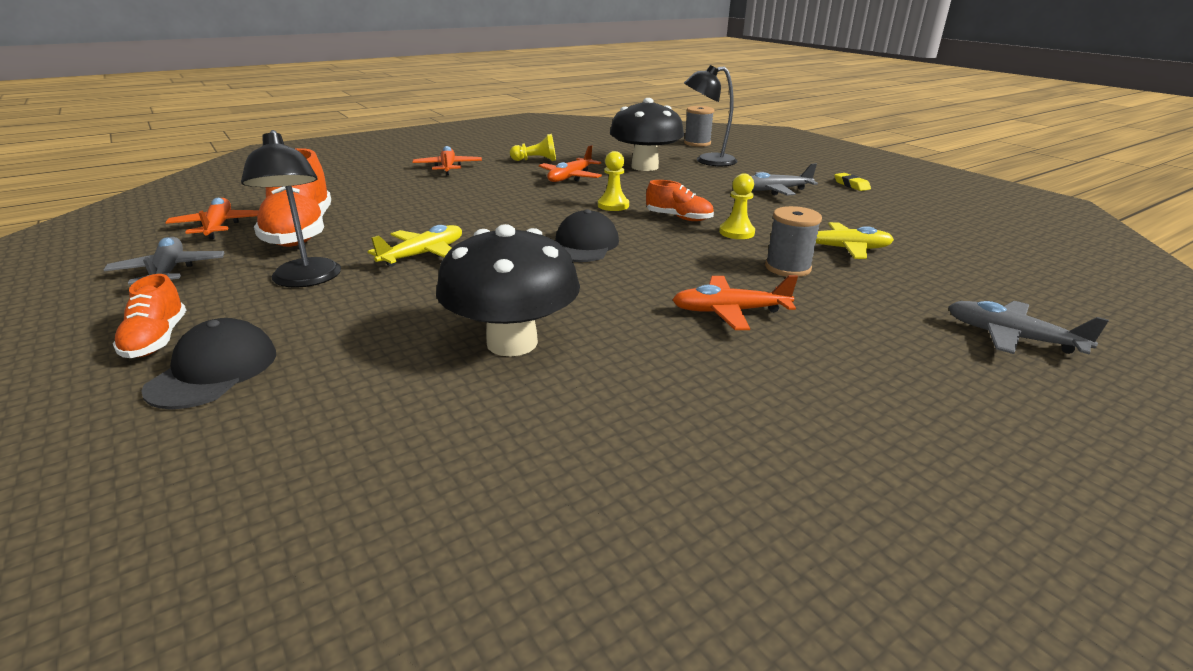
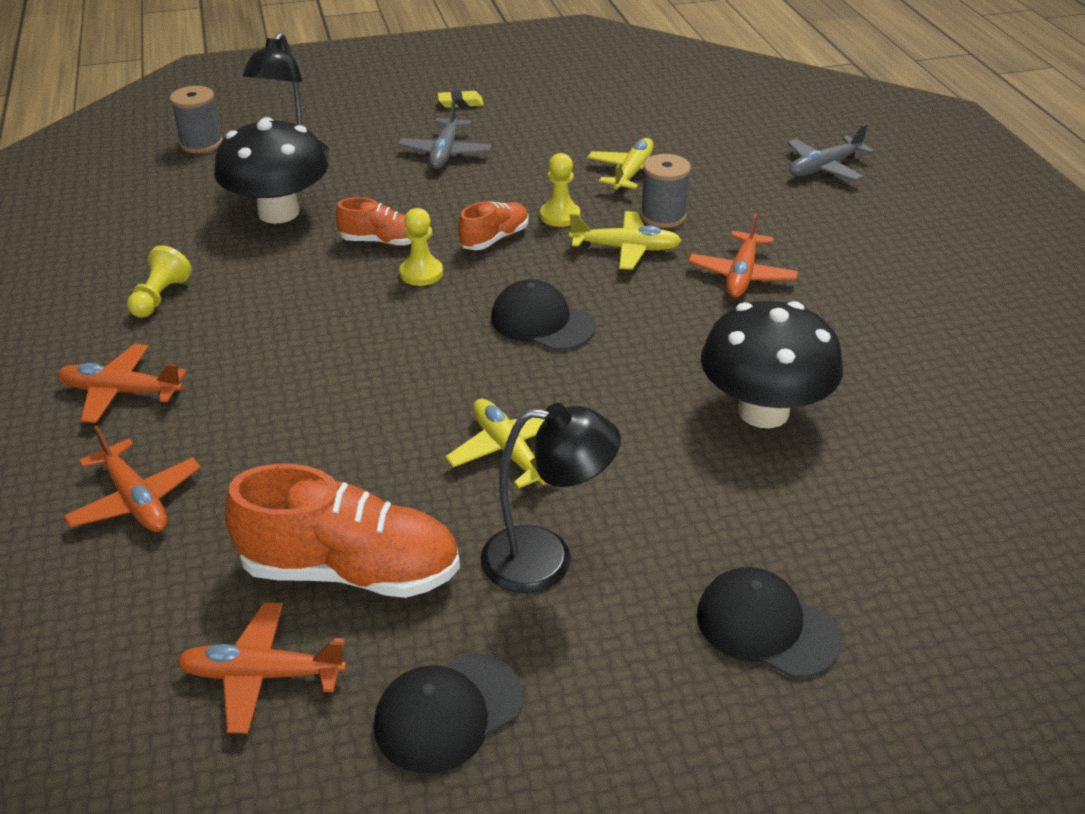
camera: 70 degrees left, 10 degrees up
grey plane [103,237,224,285] -> black cap [374,653,523,773]
orange shoe [113,274,186,358] -> orange shoe moved to [335,197,411,246]
orange plane [539,145,602,182] -> orange plane moved to [64,426,201,532]
none -> yellow plane [569,211,682,270]

